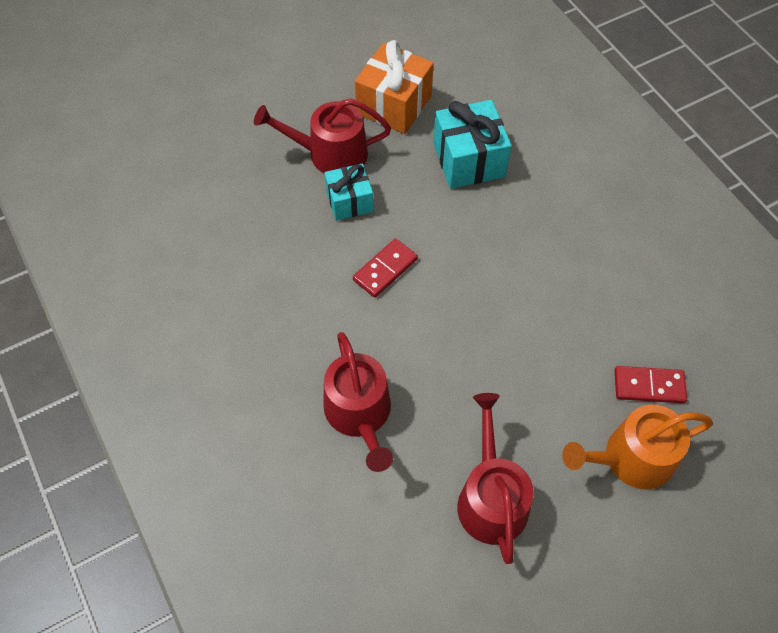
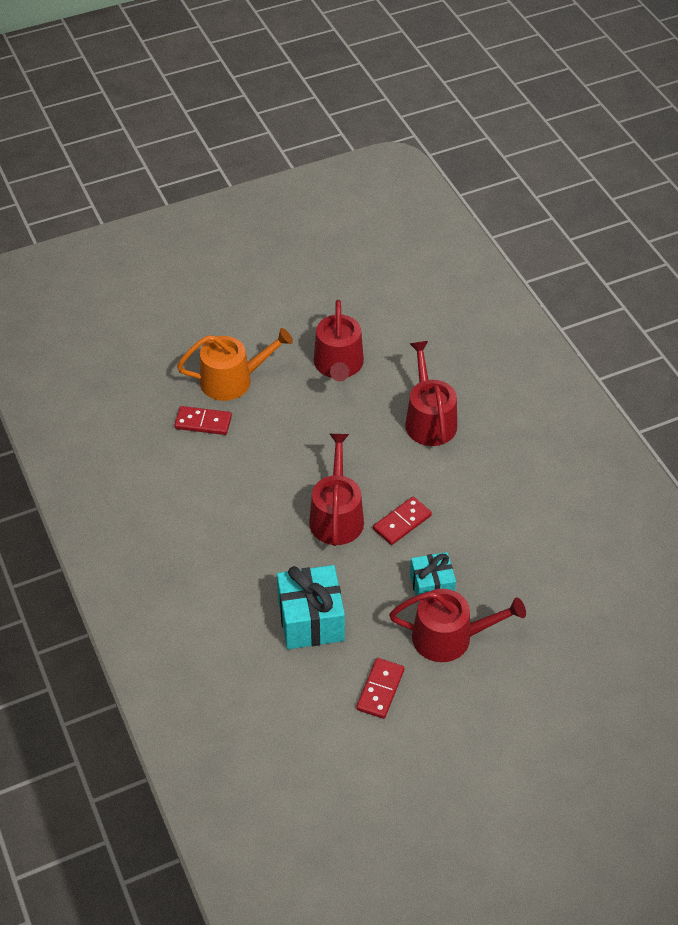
camera: 175 degrees left, 10 degrees down
orange gift [355,40,434,134] -> red domino [356,658,404,719]
none -> red watering can [309,434,364,546]

